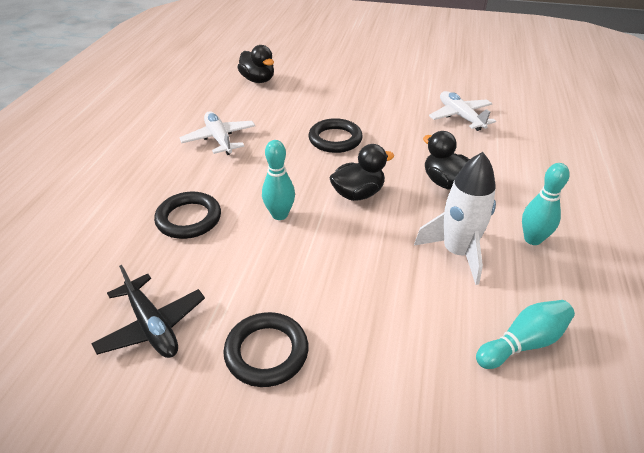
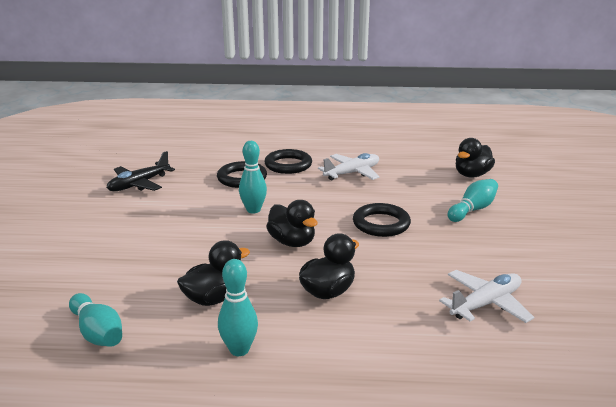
camera: 80 degrees right, 15 degrees down
black ring [223,312,309,387] -> black ring moved to [264,149,312,174]
white rocket [414,152,496,285] -> black duck [177,240,250,306]
none -> turquoise bowling pin [448,179,498,222]

